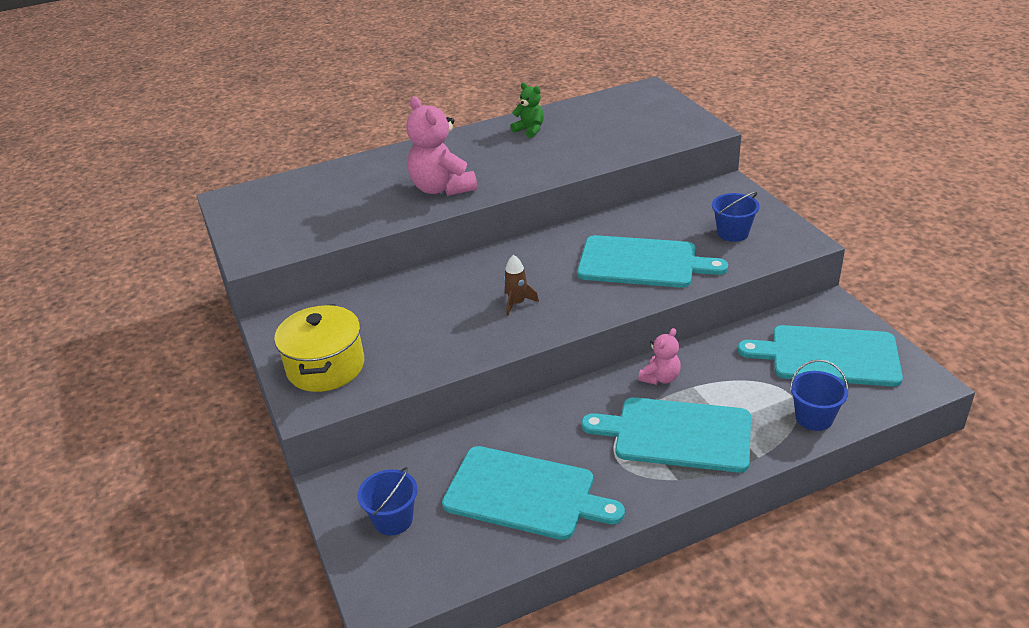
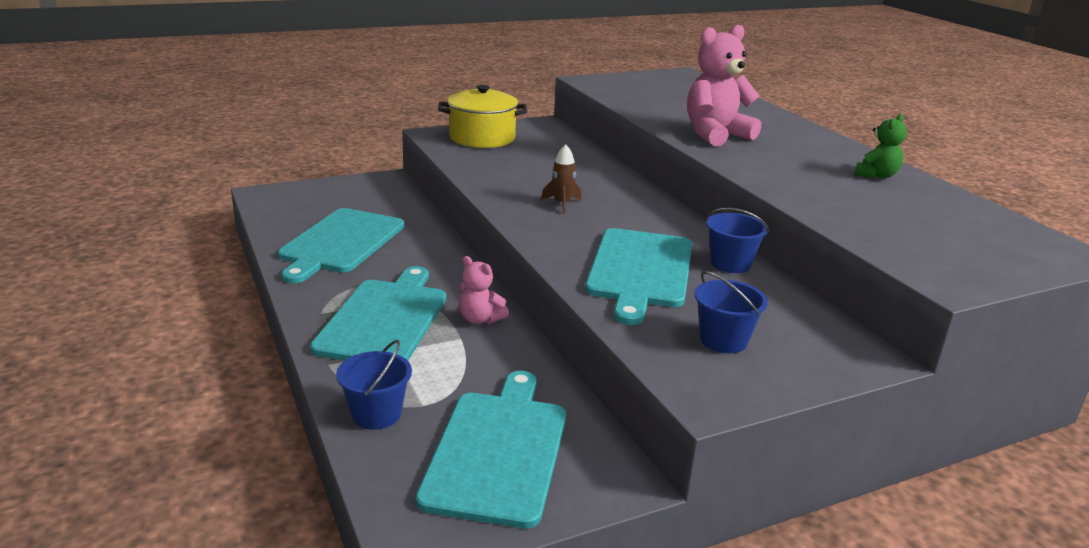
camera: 85 degrees right, 10 degrees down
blue bucket [357,467,417,536] -> blue bucket moved to [706,208,769,273]

